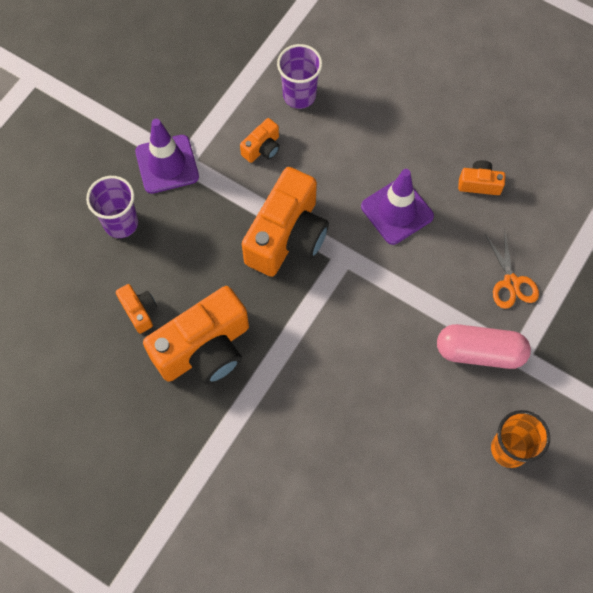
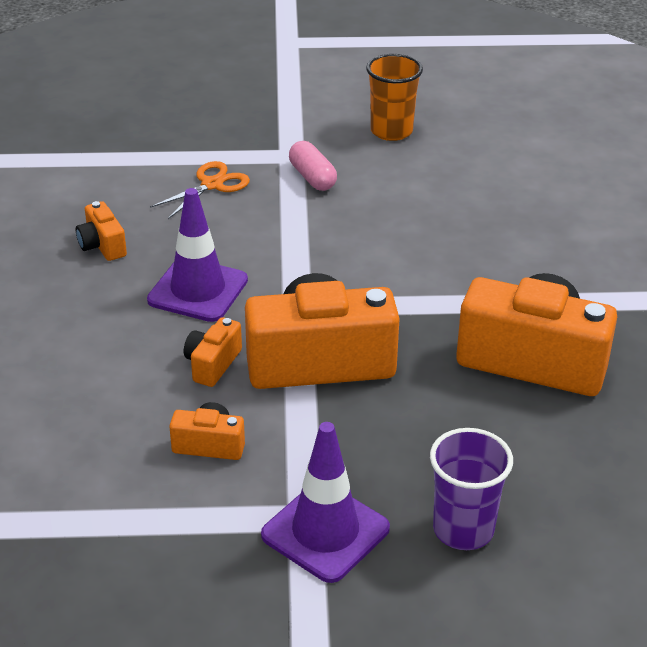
camera: 125 degrees left, 30 degrees down
orange camera [116,284,157,334] -> orange camera moved to [184,317,242,387]
purple cup [277,44,322,109] -> none
pink capsule [437,324,531,369] -> pink capsule [289,141,337,191], size x0.64

